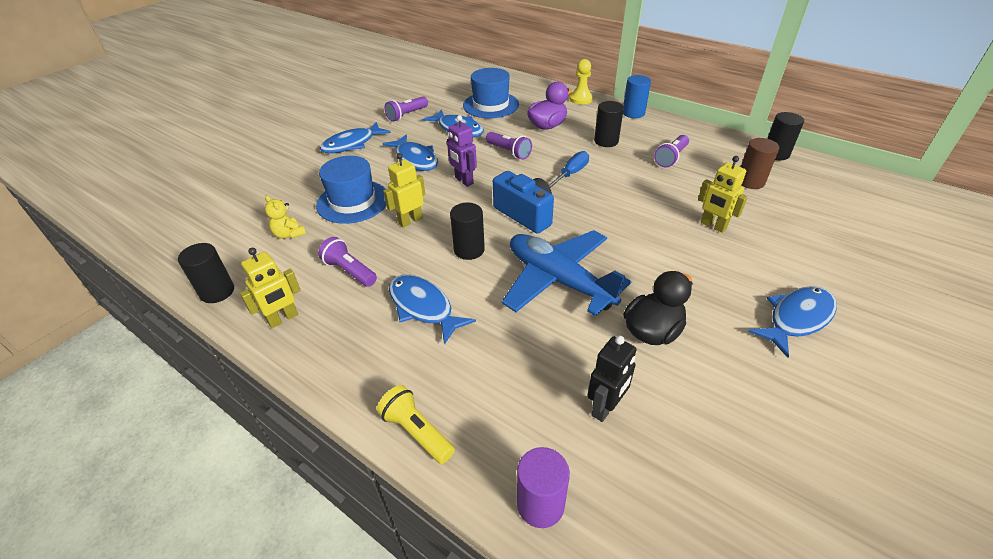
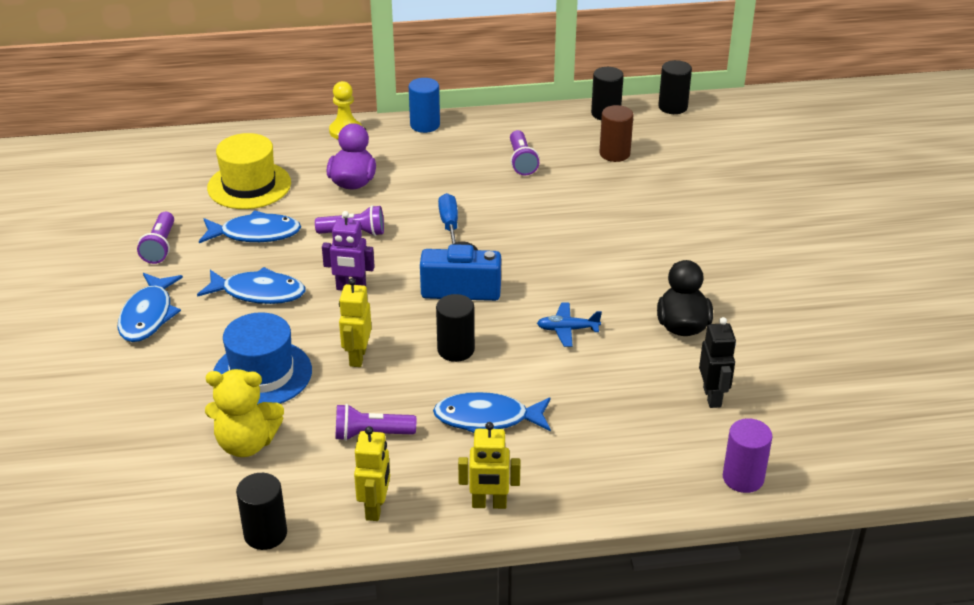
camera: 45 degrees left, 5 degrees down
yellow teddy bear [265,195,306,239] -> yellow teddy bear [205,369,284,457], size x1.70
yellow flashlight [377,385,455,464] -> none
blue hat [463,68,519,118] -> yellow hat [207,133,291,209]
blue plane [502,230,631,316] -> blue plane [537,303,602,347], size x0.43
black cylinder [594,101,624,147] -> black cylinder moved to [658,60,692,114]
yellow robot [698,156,748,233] -> yellow robot moved to [458,422,521,509]
blue fish [748,286,837,358] -> none

